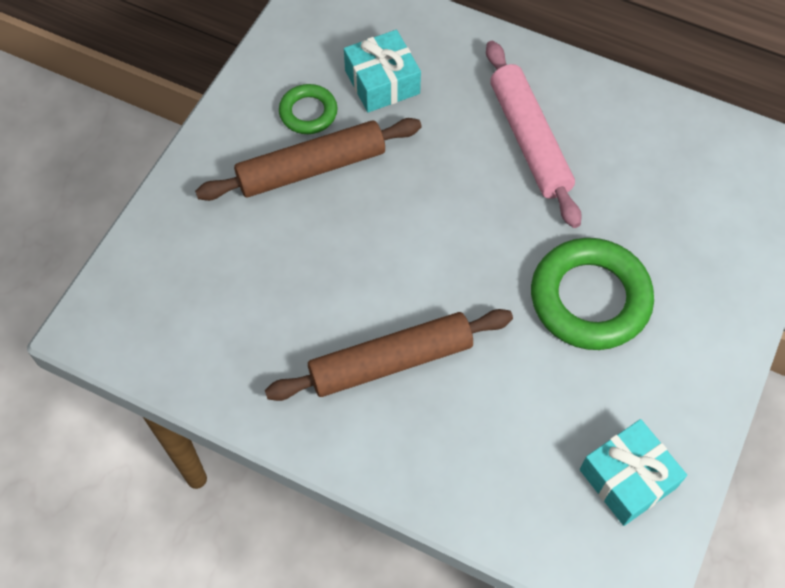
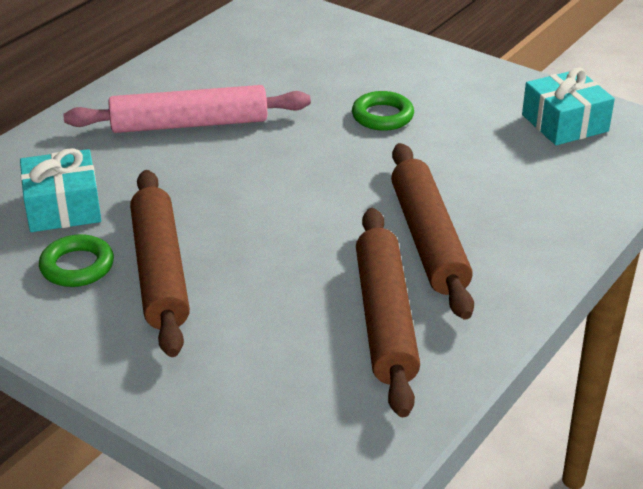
camera: 80 degrees left, 25 degrees down
green ring [531,238,654,350] -> green ring [352,91,414,131], size x0.53
none -> brown rolling pin [356,208,420,417]

